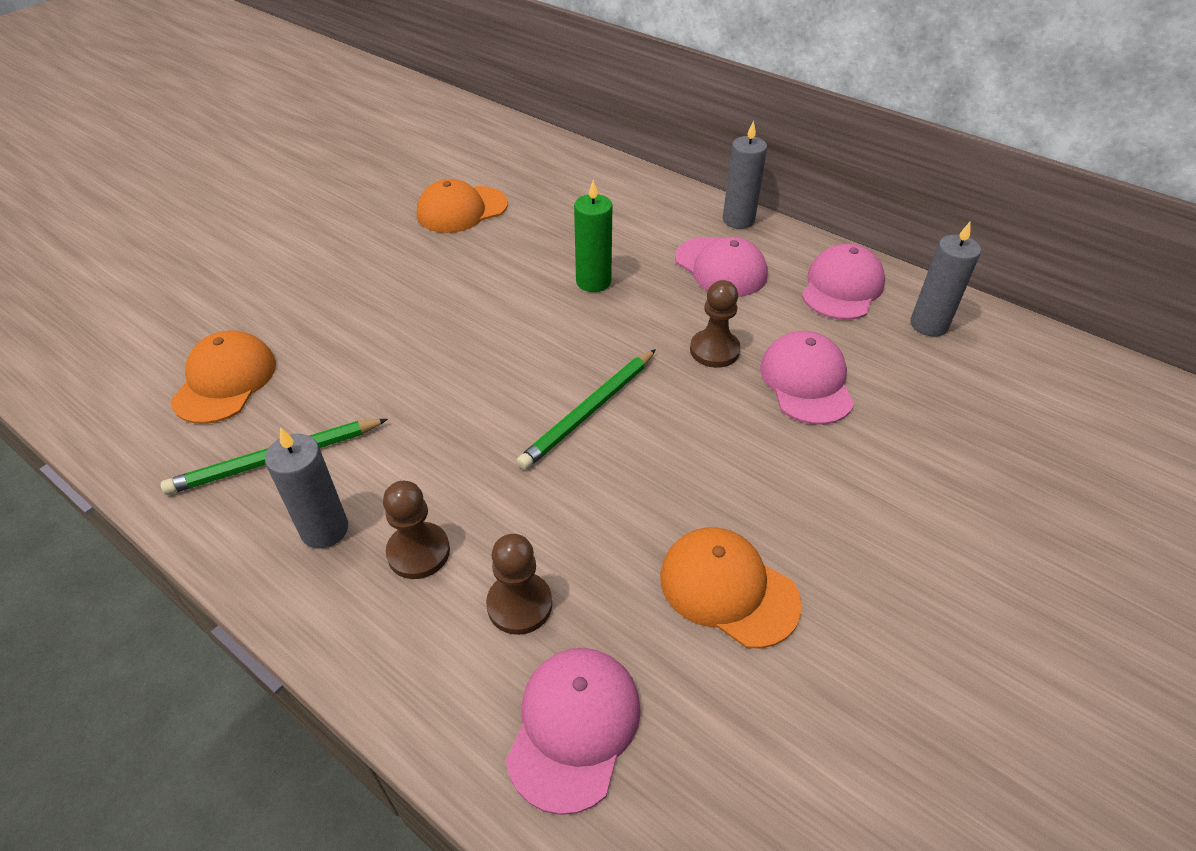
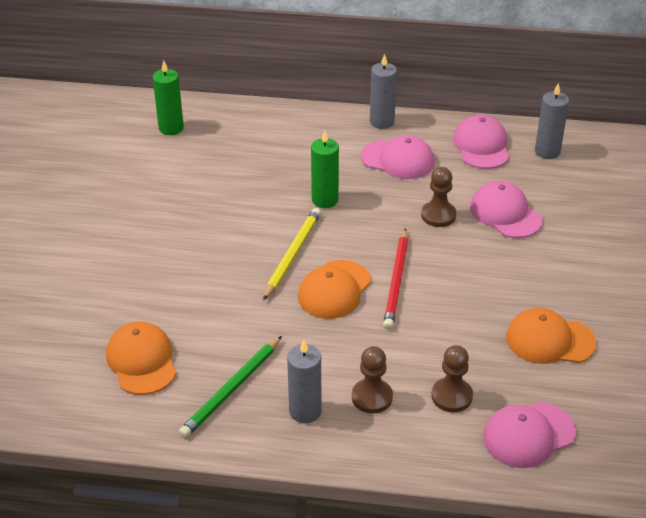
camera: 30 degrees left, 5 degrees down
orange cap [417,179,508,233] -> orange cap moved to [298,260,371,319]
pink cap [506,648,641,815] -> pink cap turned 105 degrees counterclockwise [483,402,576,468]
green pencil [516,349,656,470] -> red pencil [383,228,408,330]
none -> green candle [153,60,184,135]
none -> yellow pencil [263,208,321,301]

